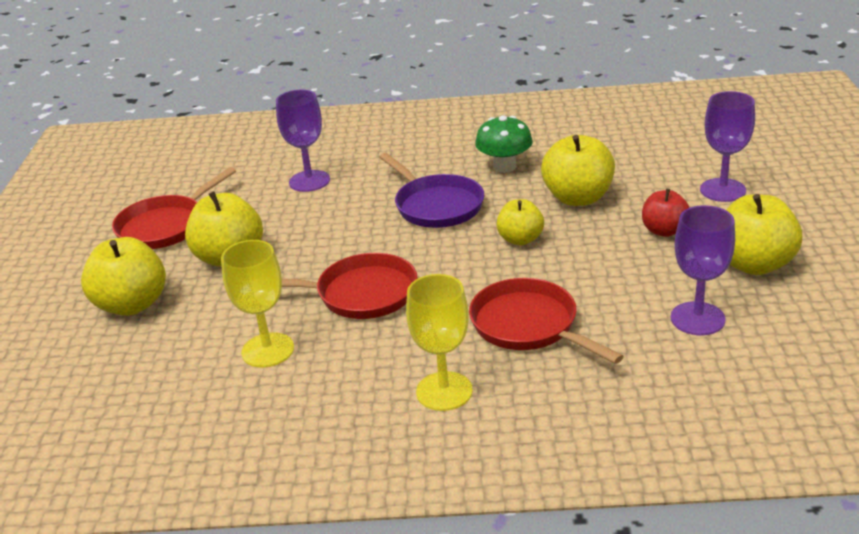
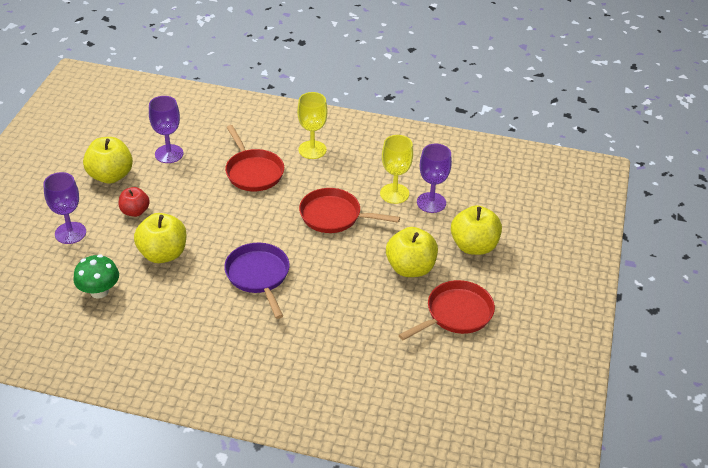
camera: 170 degrees left, 10 degrees up
purple goblet [276,90,330,192] -> purple goblet moved to [417,144,452,213]
green mushroom [475,115,533,173] -> green mushroom moved to [73,255,119,299]
yellow apple [496,199,544,245] -> none

